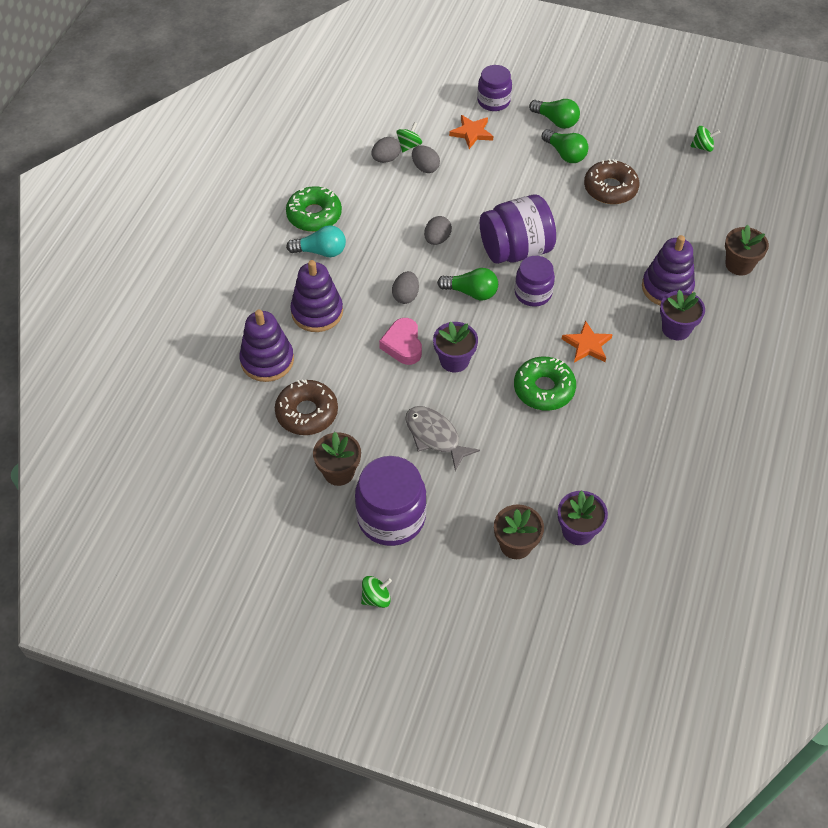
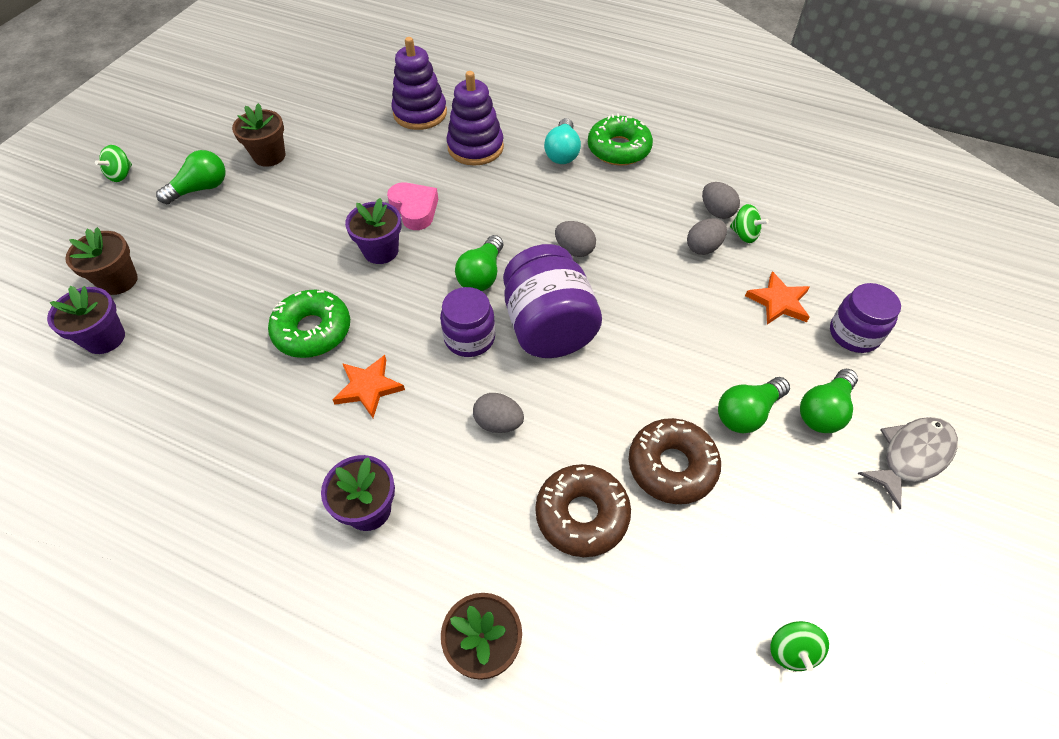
camera: 95 degrees right, 0 degrees up
brown donut [275,379,338,435] -> brown donut moved to [535,464,631,557]
purple jar [355,456,427,546] -> green light bulb [156,150,225,204]
green spinning top [361,576,392,608] -> green spinning top turned 45 degrees clockwise [95,145,132,182]
pink heart [379,318,422,365] -> pink heart turned 60 degrees clockwise [387,182,438,230]
grey egg [392,271,419,304] -> grey egg moved to [473,393,524,433]
grey fish [405,406,480,471] -> grey fish moved to [857,417,958,510]
purple stacking toy [642,235,695,306] -> none

